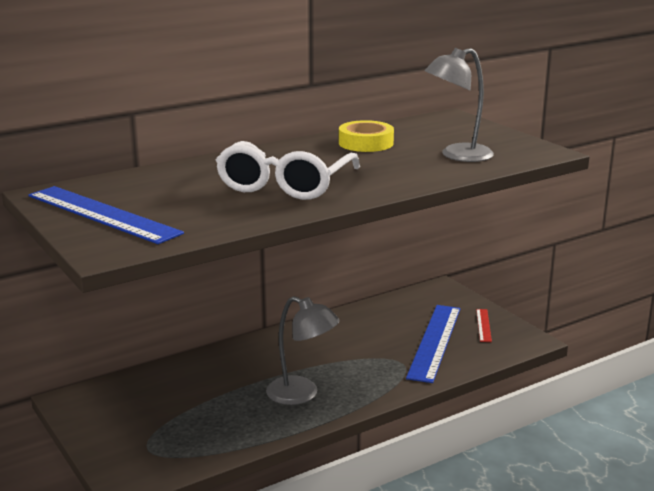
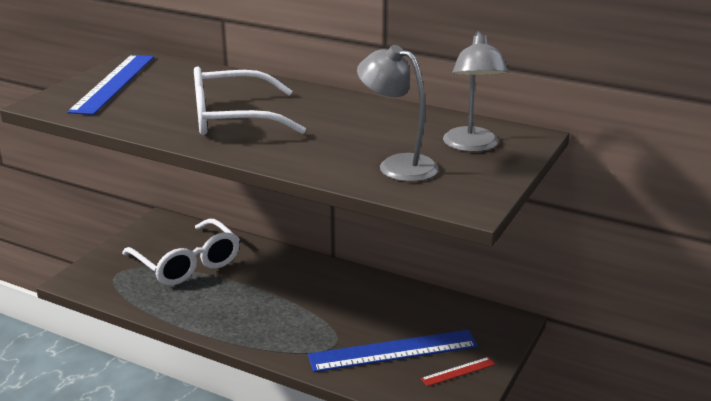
camera: 60 degrees right, 5 degrees up
grey lamp [266,296,340,405] -> grey lamp moved to [443,31,509,152]
yellow tape [339,120,394,152] -> none
none -> white glasses [122,219,240,285]

